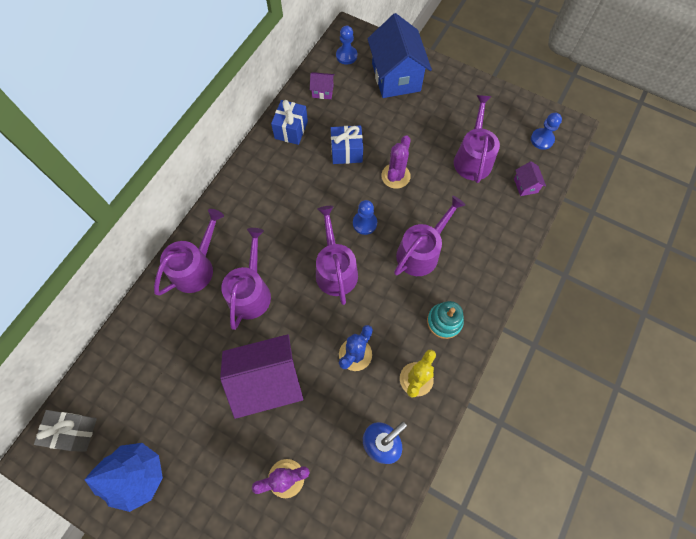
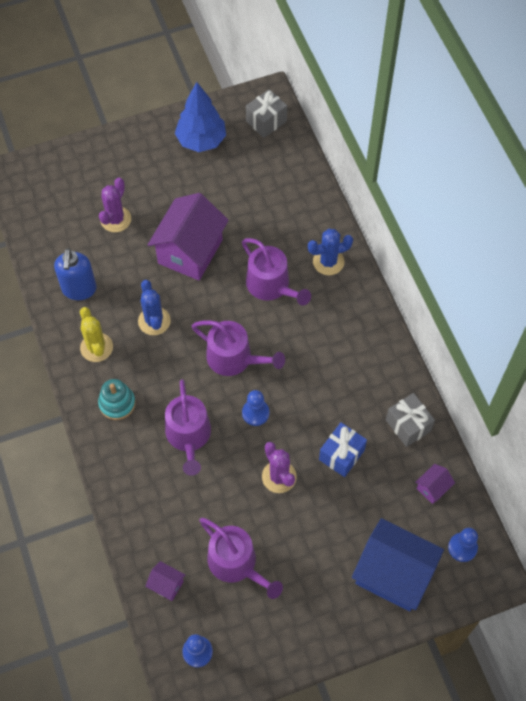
camera: 130 degrees right, 5 degrees down
purple watering can [154,209,224,296] -> blue cactus [308,229,353,275]
blue gift [271,100,308,145] -> grey gift [386,393,435,447]

